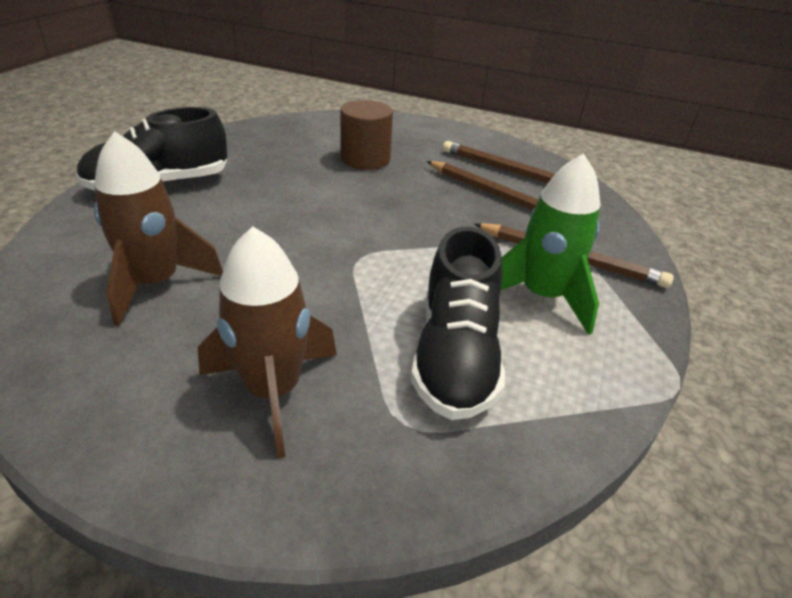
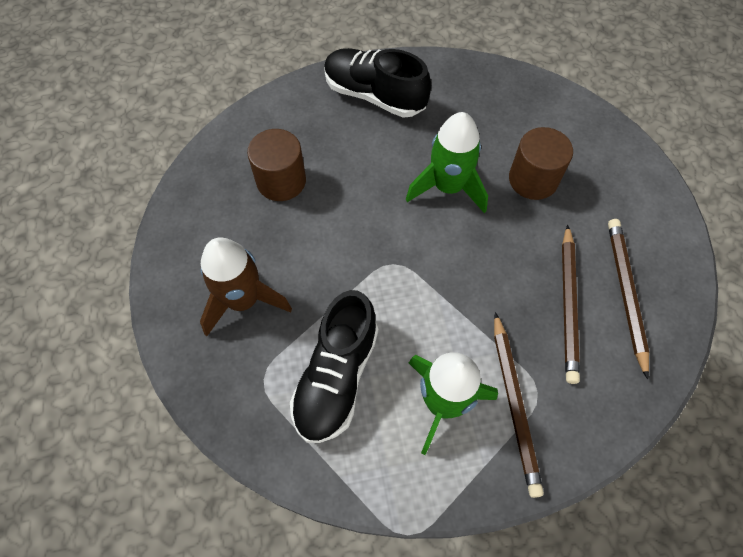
camera: 60 degrees right, 25 degrees up
brown rocket [94,131,223,326] -> brown cylinder [247,129,306,201]
black shoe [411,227,505,420] -> black shoe turned 45 degrees counterclockwise [290,290,378,443]
none -> green rocket [406,112,488,213]

